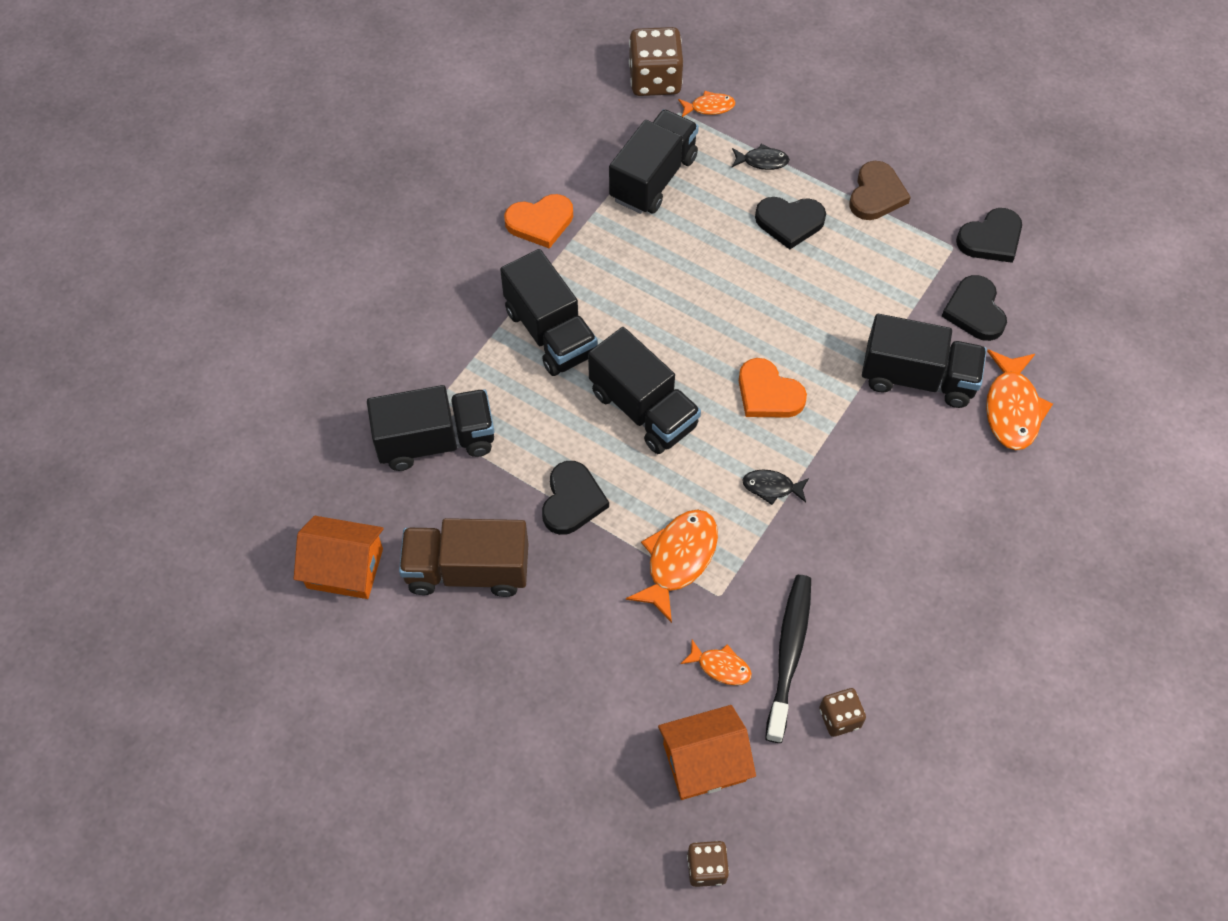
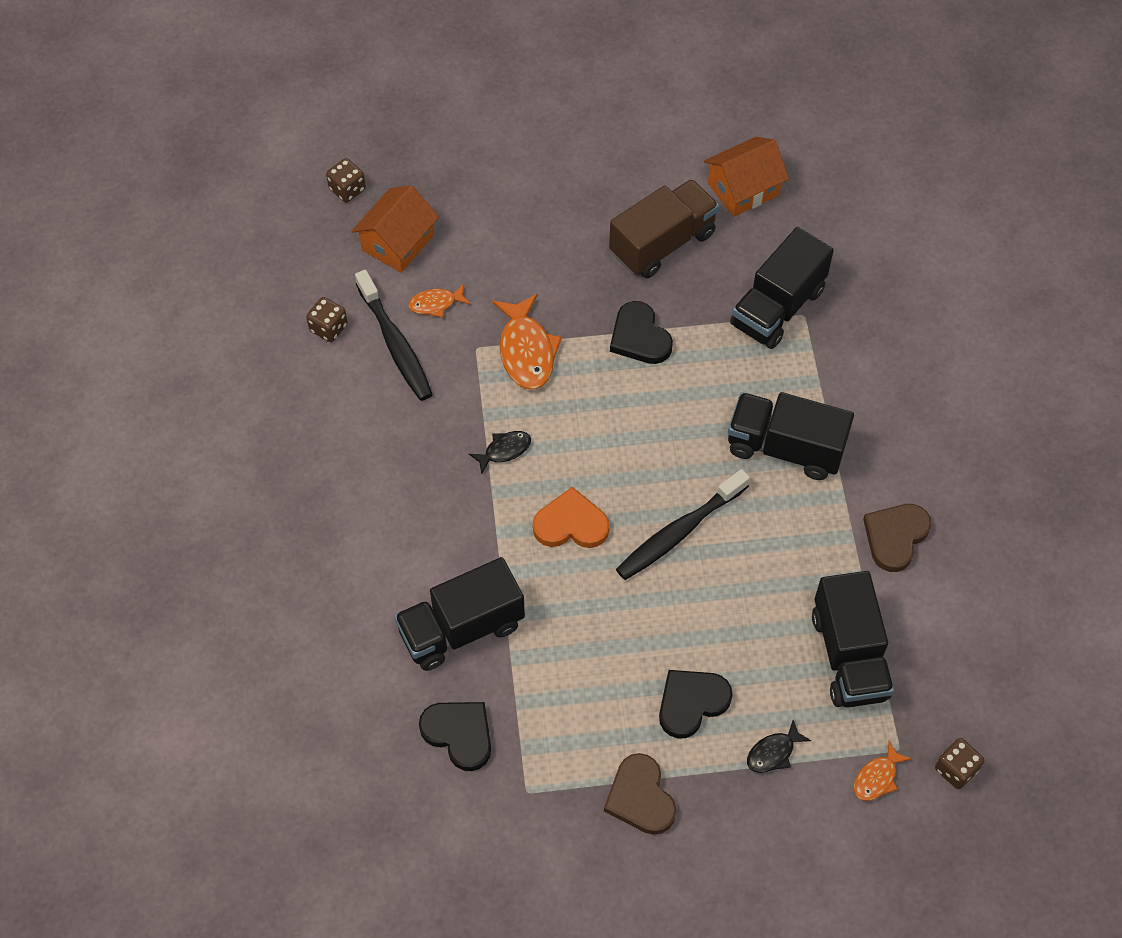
camera: 140 degrees right, 0 degrees up
orange heart [504,194,573,249] -> brown heart [863,504,932,572]
black truck [588,327,701,454] -> none
brown dice [629,27,683,96] -> brown dice [935,738,984,789], size x0.55
black heart [956,208,1022,263] -> none
orange fish [986,350,1053,450] -> none
none -> black toothbrush [616,469,750,580]

